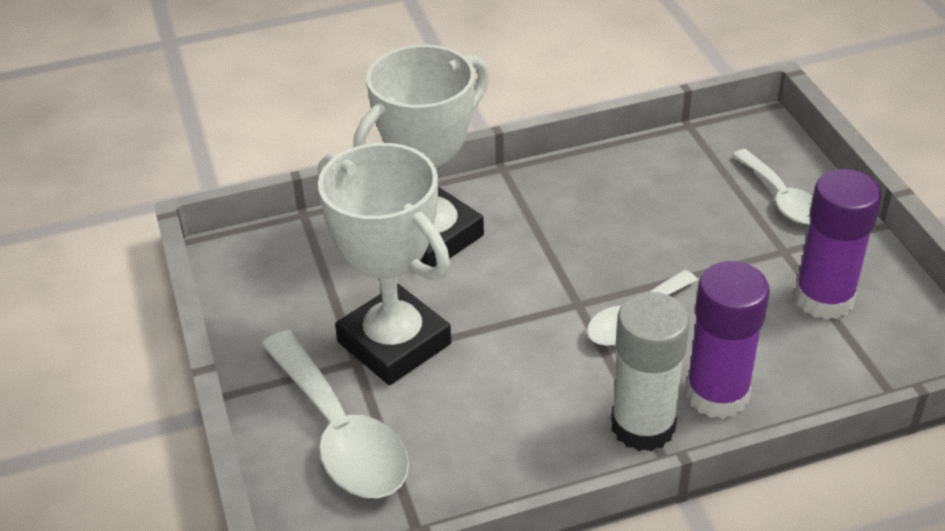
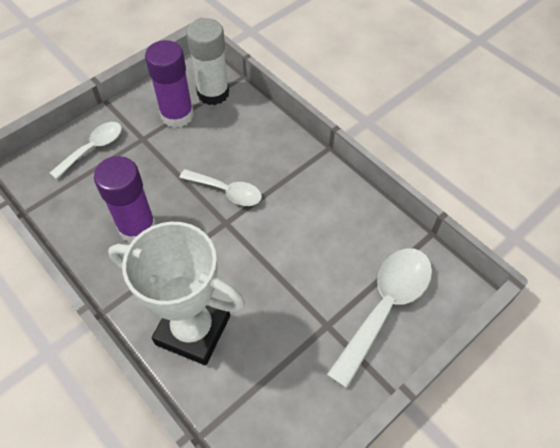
camera: 115 degrees left, 15 degrees up
white trophy [318,143,451,385] -> none
white glue stick [611,292,690,451] -> white glue stick moved to [186,18,229,105]
purple glue stick [686,261,770,419] -> purple glue stick moved to [94,156,156,243]

